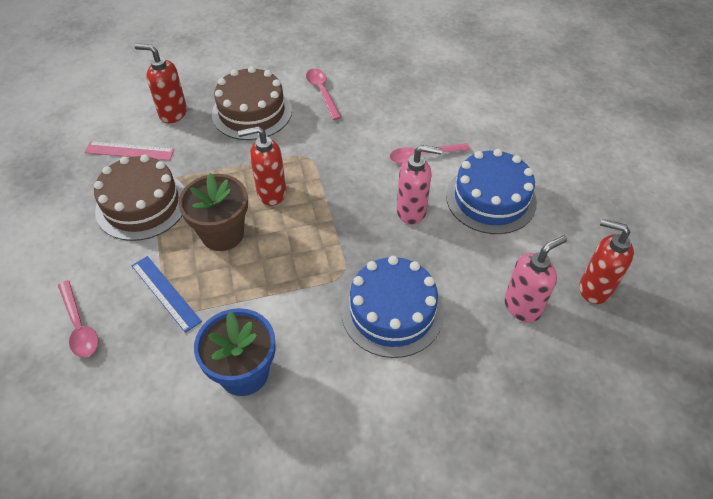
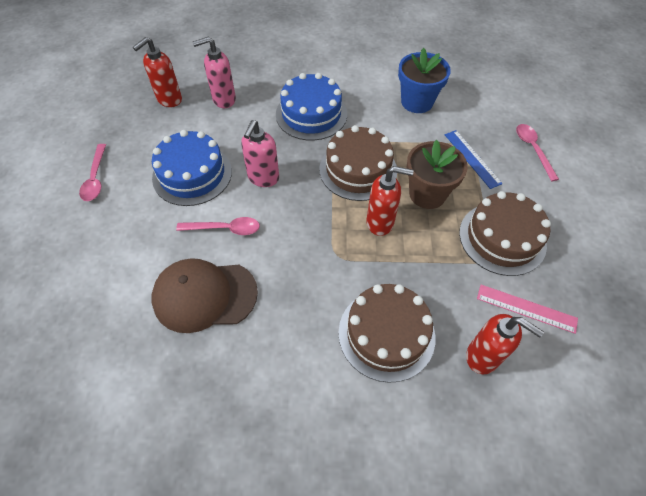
camera: 165 degrees left, 5 degrees up
pink spoon [306,69,342,120] -> pink spoon moved to [79,144,106,201]
pink soap dispenser [397,145,442,225] -> pink soap dispenser turned 90 degrees counterclockwise [241,120,279,187]
red soap dispenser [579,219,634,304] -> red soap dispenser turned 90 degrees clockwise [133,37,182,107]
none -> brown cap [152,258,258,333]
none -> brown cake [319,125,397,201]

